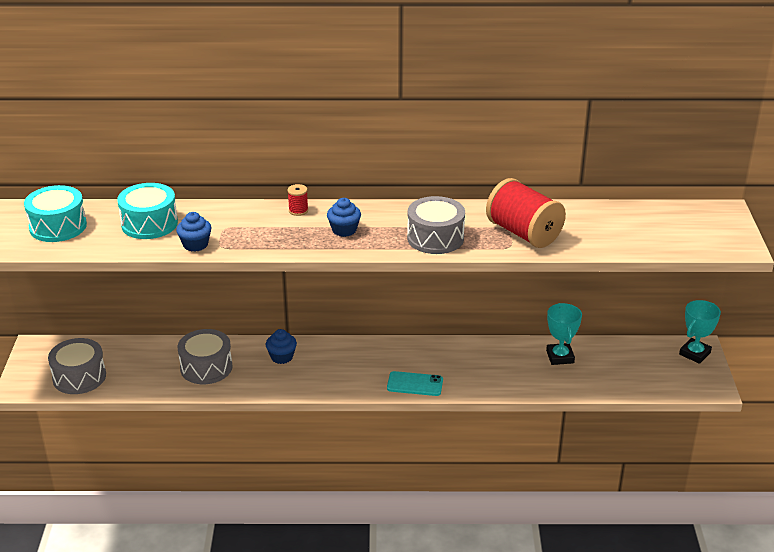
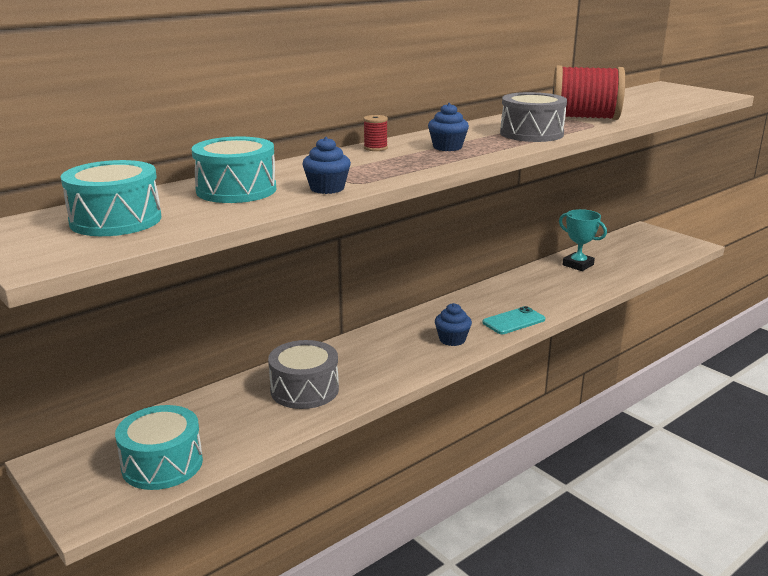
camera: 40 degrees left, 10 degrees down
grey drum [48,338,106,394] -> turquoise drum [115,405,203,490]
blue cupcake [266,329,297,364] -> blue cupcake moved to [435,303,472,346]
turquoise trophy [679,300,721,364] -> none

